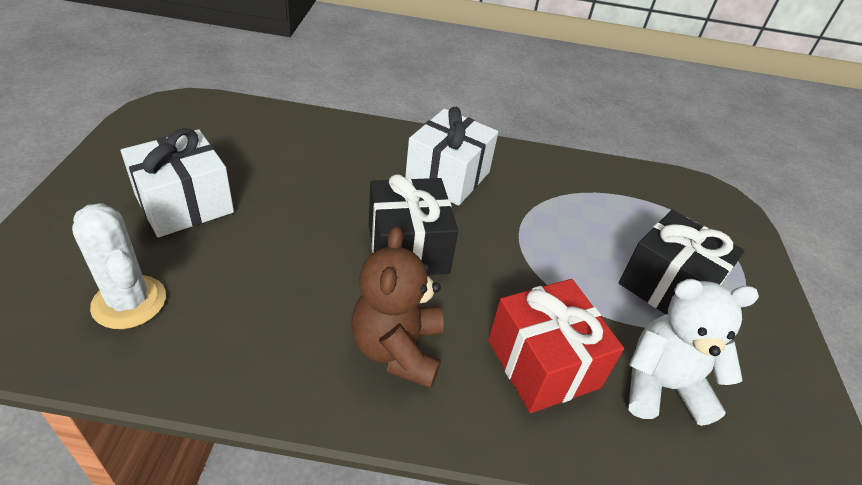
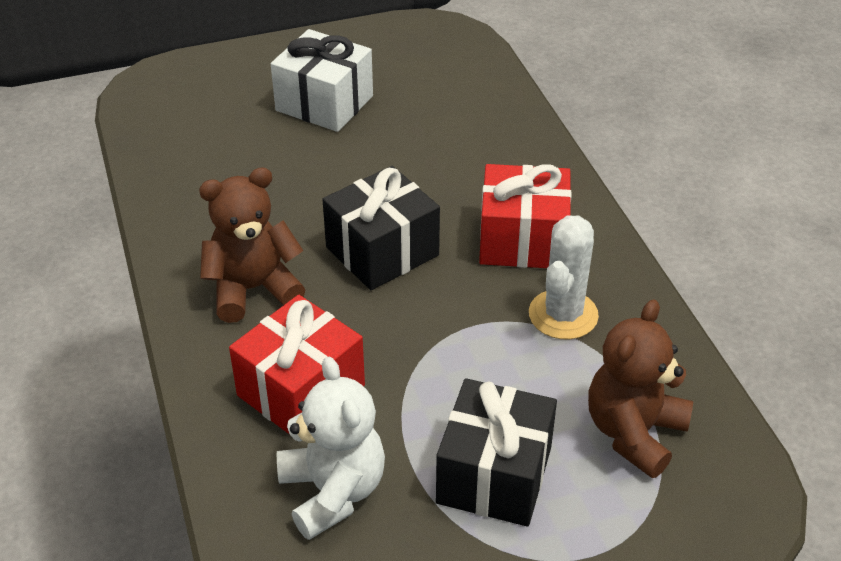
camera: 70 degrees right, 0 degrees up
white cactus [72,203,166,329] -> white cactus moved to [529,215,599,339]
white gift [405,107,498,206] -> red gift [479,164,572,268]
none -> brown teddy bear [588,299,693,478]

